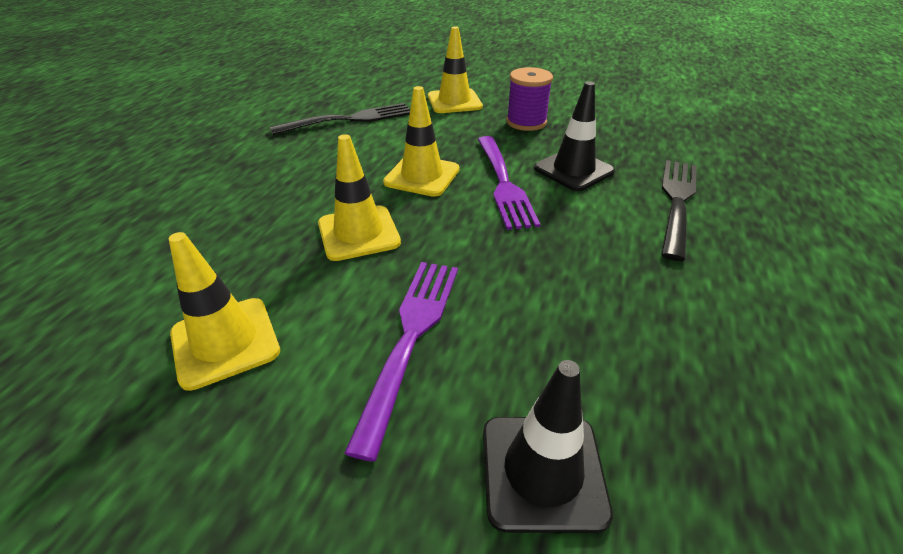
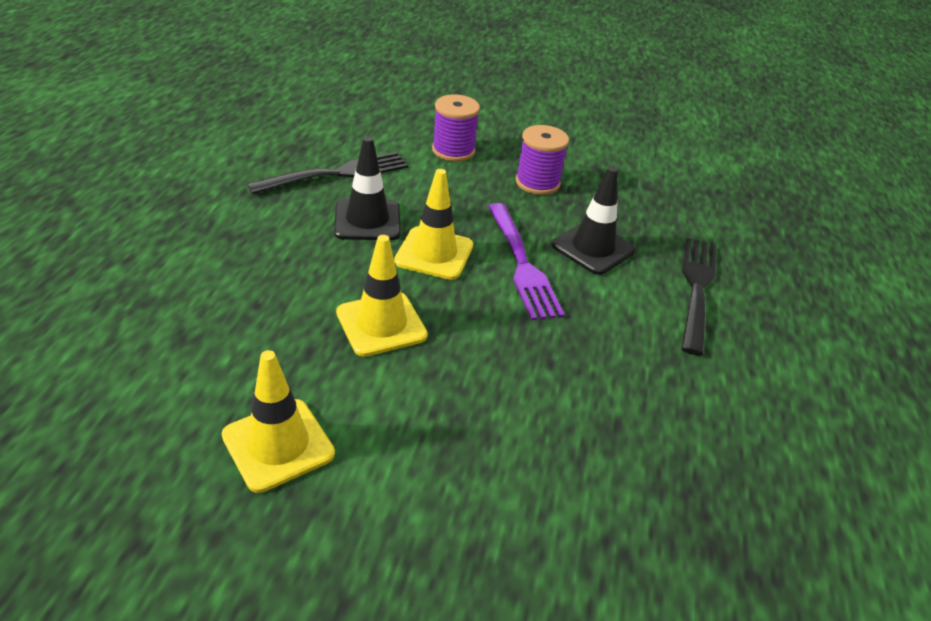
camera: 10 degrees left, 0 degrees up
purple fork [344,262,458,462] -> none
yellow traffic cone [428,27,483,113] -> purple spool [432,94,480,162]
black traffic cone [483,360,613,533] -> black traffic cone moved to [334,136,401,240]

